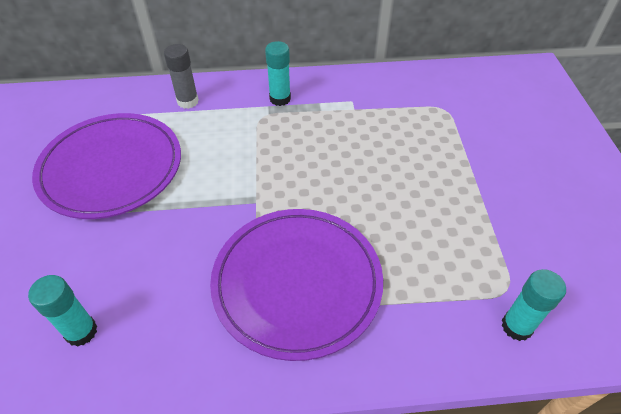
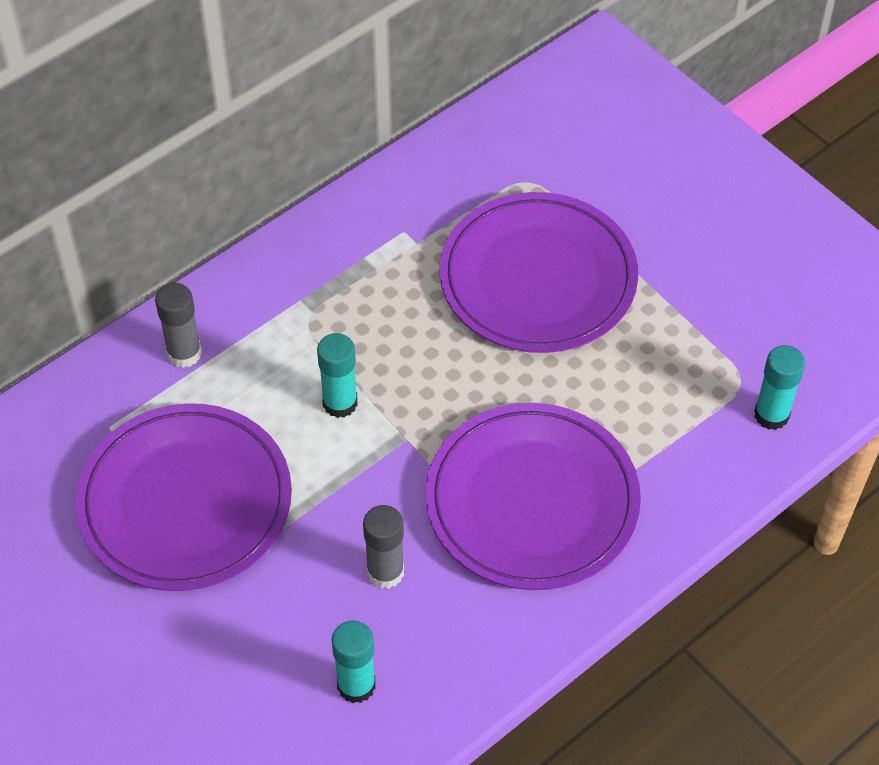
camera: 35 degrees left, 5 degrees up
turquoise glue stick [265,41,291,106] -> turquoise glue stick moved to [317,333,358,418]
none -> grey glue stick [363,505,404,589]
none -> purple plate [439,192,638,353]

